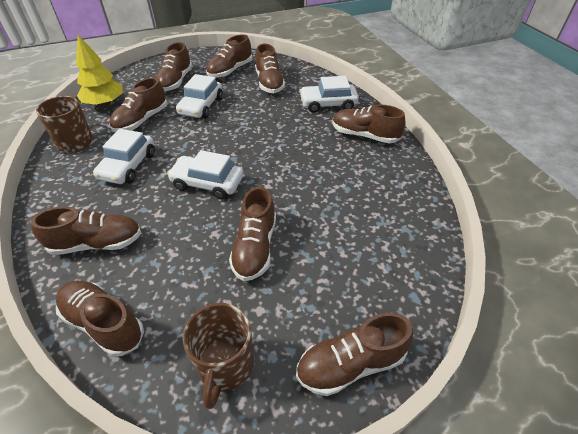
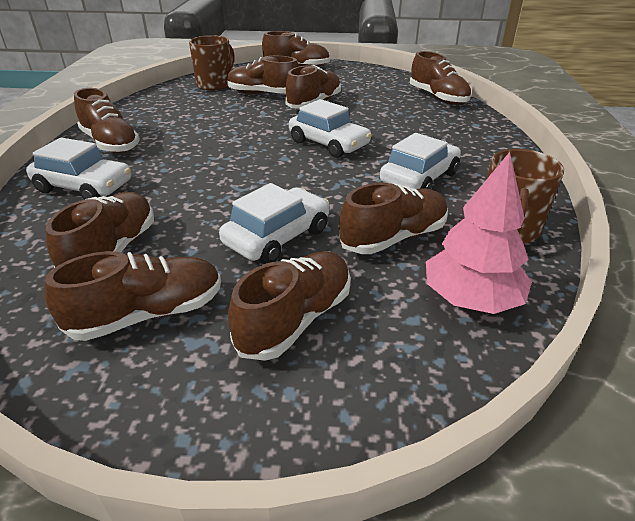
camera: 155 degrees left, 10 degrees down
brown shoe [31,207,141,255] -> brown shoe moved to [227,56,299,94]
yellow tree [76,35,123,106] -> pink tree [426,152,532,314]
brown mug [183,303,254,409] -> brown mug moved to [189,35,235,91]

